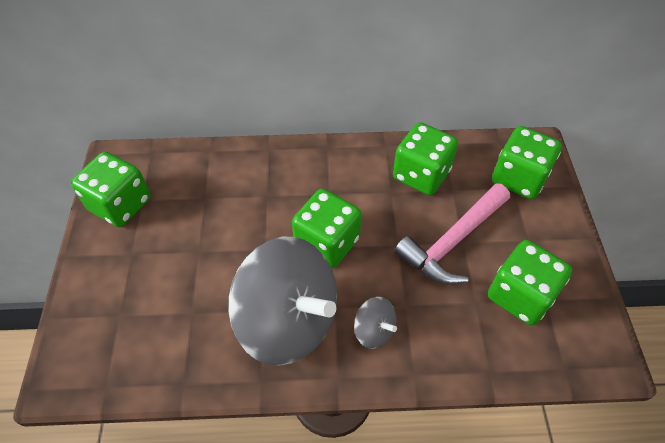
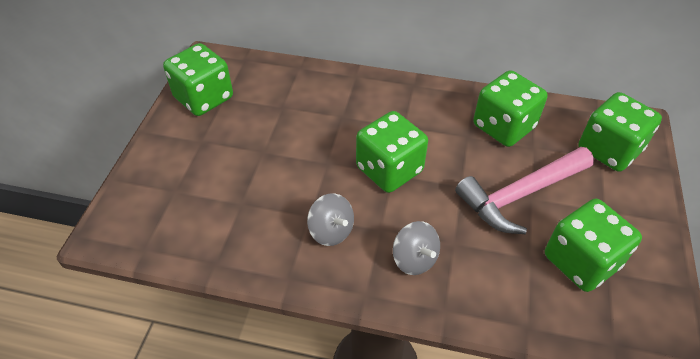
camera: 15 degrees right, 5 degrees down
grey spinning top [228,237,337,366] -> grey spinning top [307,193,354,246], size x0.42

